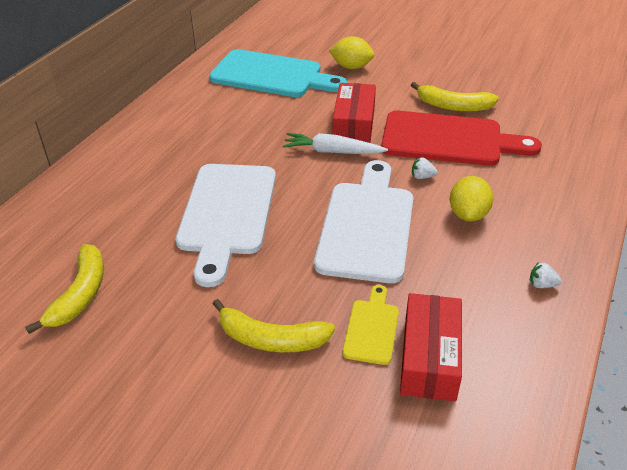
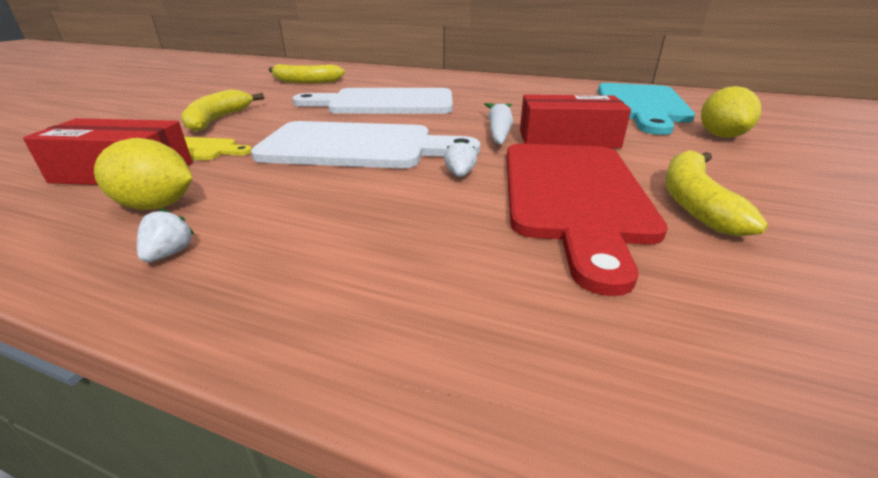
camera: 85 degrees right, 10 degrees down
yellow lemon [450,176,493,222] -> yellow lemon moved to [94,138,193,210]

